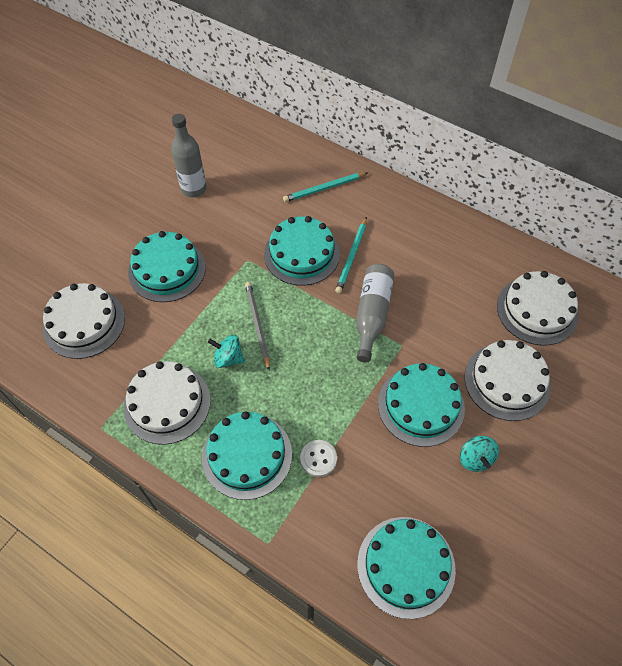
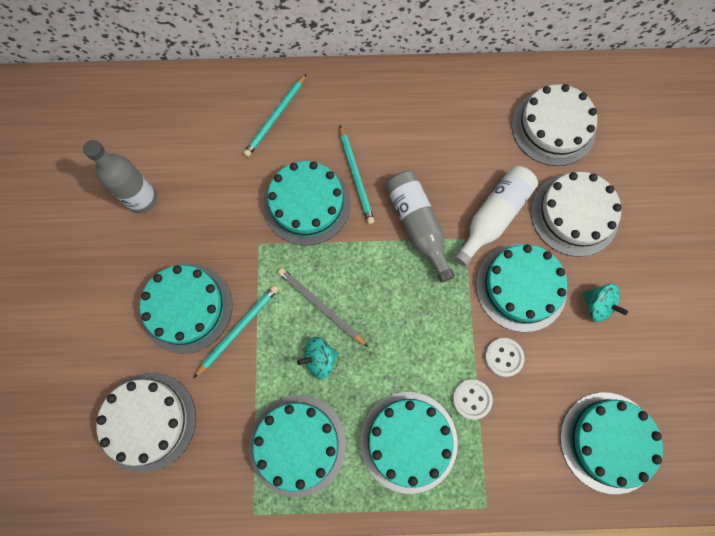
camera: 35 degrees left, 15 degrees up
white cake [123,361,211,444] -> turquoise cake [249,395,346,497]
none -> turquoise pencil [194,285,279,378]
none -> white bottle [454,166,538,267]
none -> white button [485,338,524,377]

